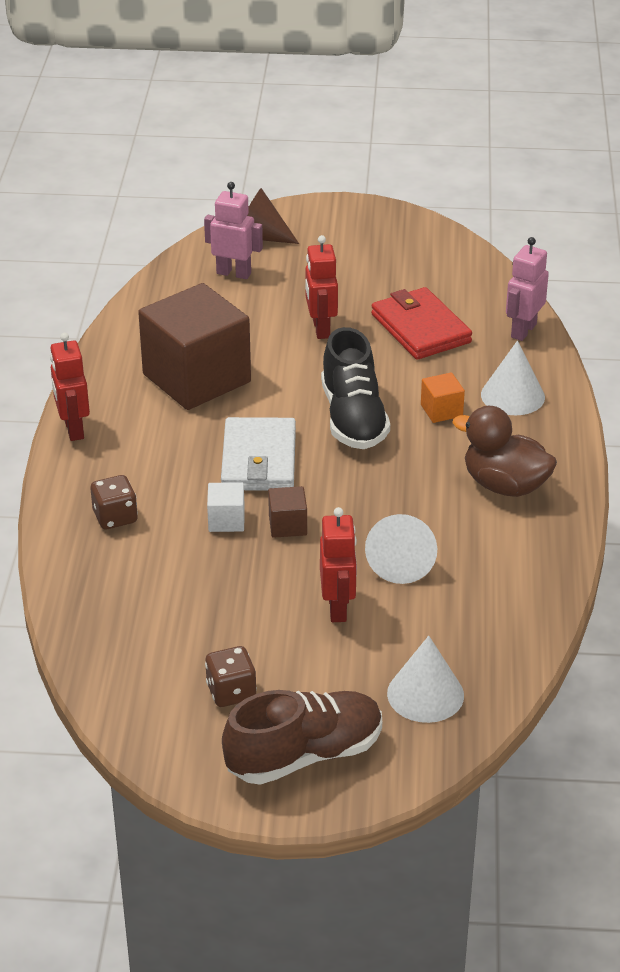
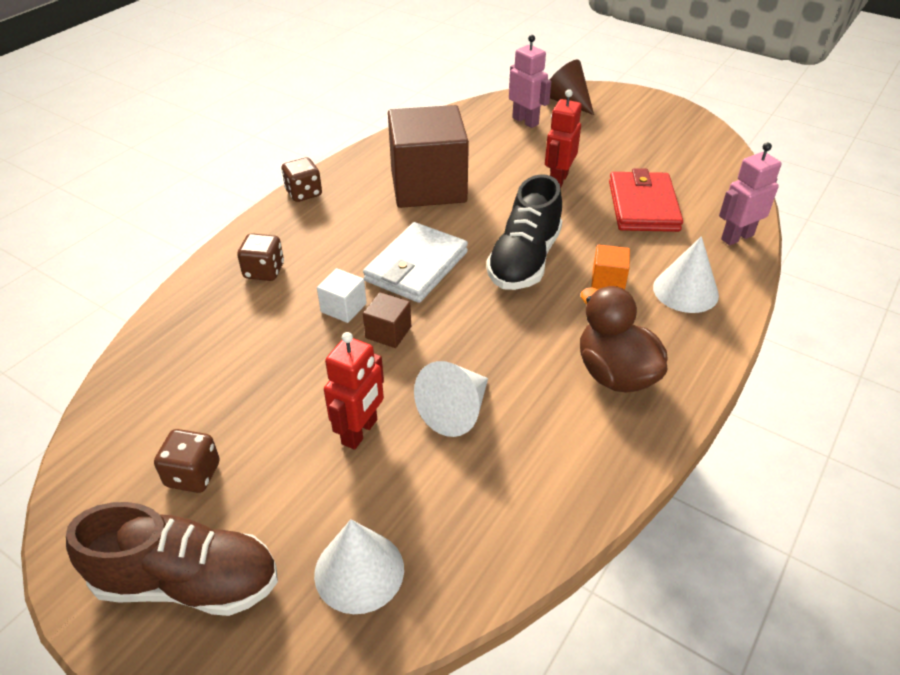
camera: 30 degrees right, 5 degrees up
red robot [50,333,90,441] -> brown dice [282,157,322,202]

